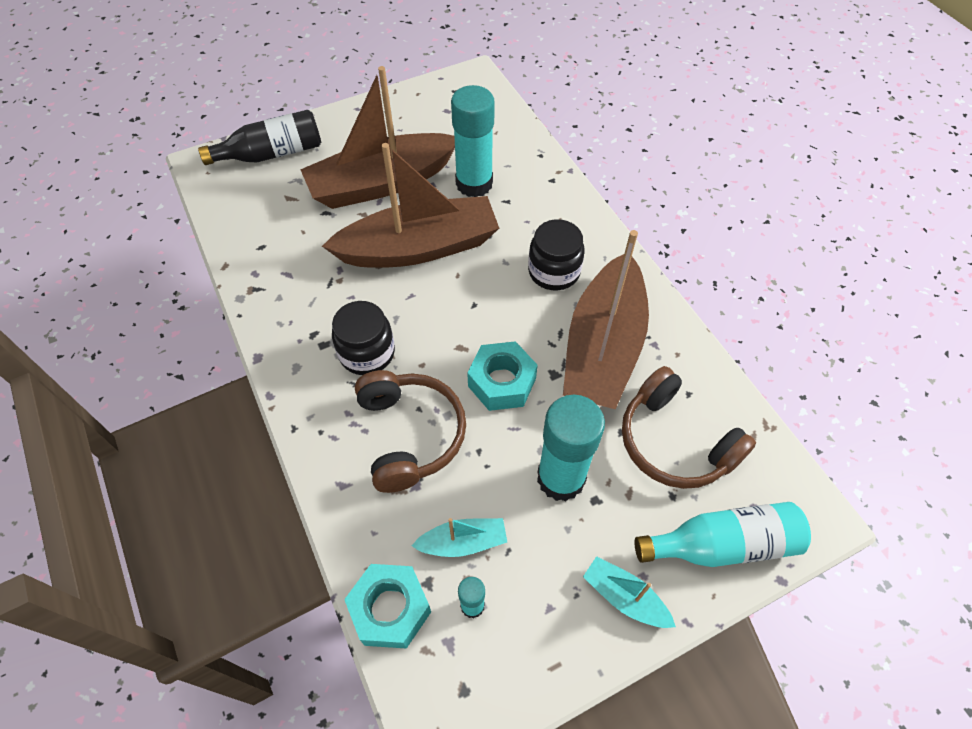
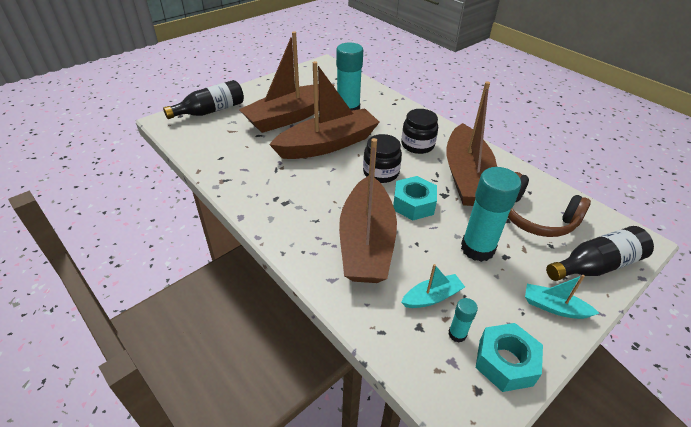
camera: 15 degrees left, 15 degrees down
black jar [332,301,395,375] -> black jar moved to [363,134,402,183]
turquoise nut [344,564,431,649] -> turquoise nut moved to [476,323,543,392]
brown headphones [355,370,466,493] -> brown boat [339,138,397,283]
turquoise bottle [635,502,811,567] -> black bottle [546,226,654,281]

